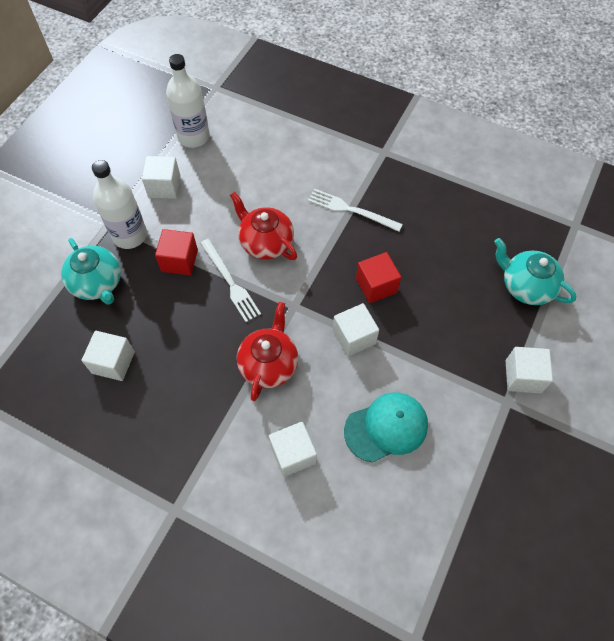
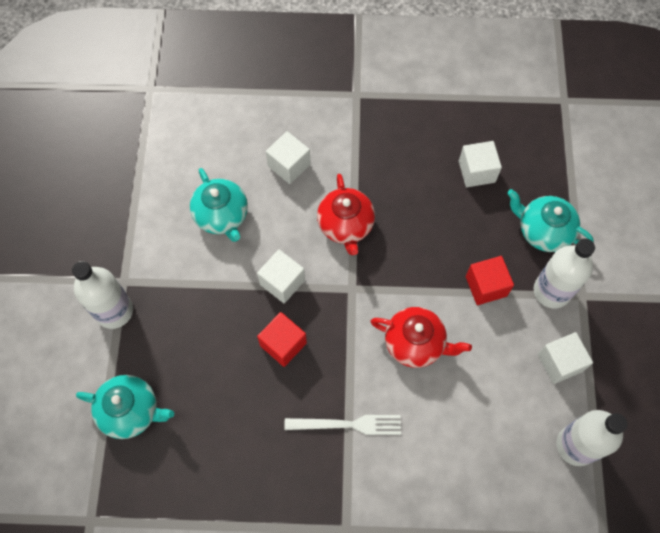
camera: 155 degrees right, 5 degrees up
white fork [200,239,261,322] -> none
turquoise cap [344,393,428,463] -> turquoise teapot [190,168,248,242]
white cube [506,347,553,393] -> white bottle [72,261,133,329]

